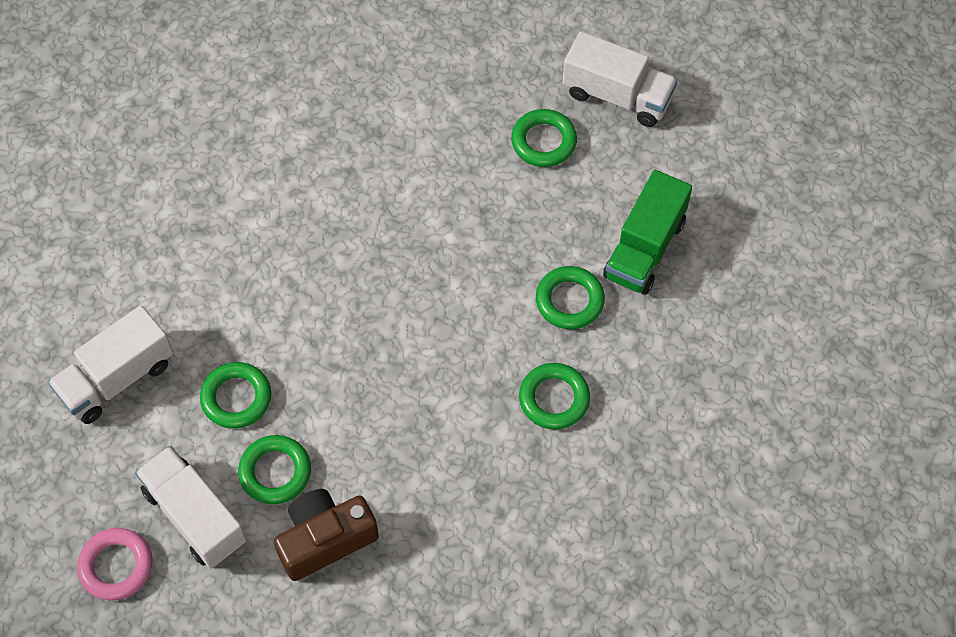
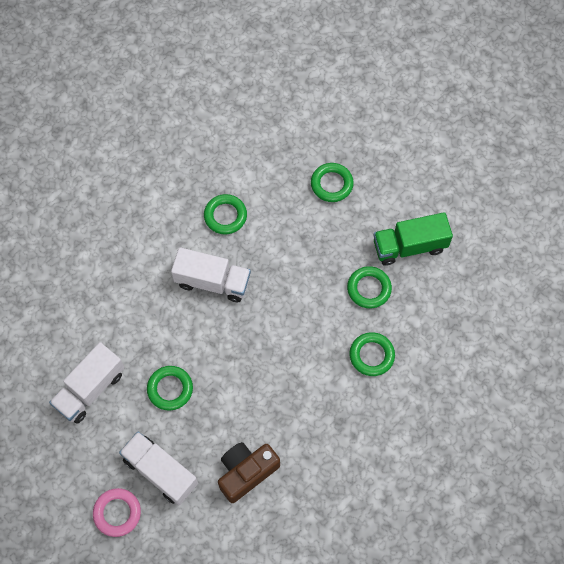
camera: 10 degrees left, 5 degrees up
green ring [238,435,311,504] -> green ring moved to [204,194,247,235]
white truck [562,31,678,127] -> white truck moved to [171,247,251,302]
green truck [603,170,692,295] -> green truck turned 60 degrees clockwise [373,212,453,266]

